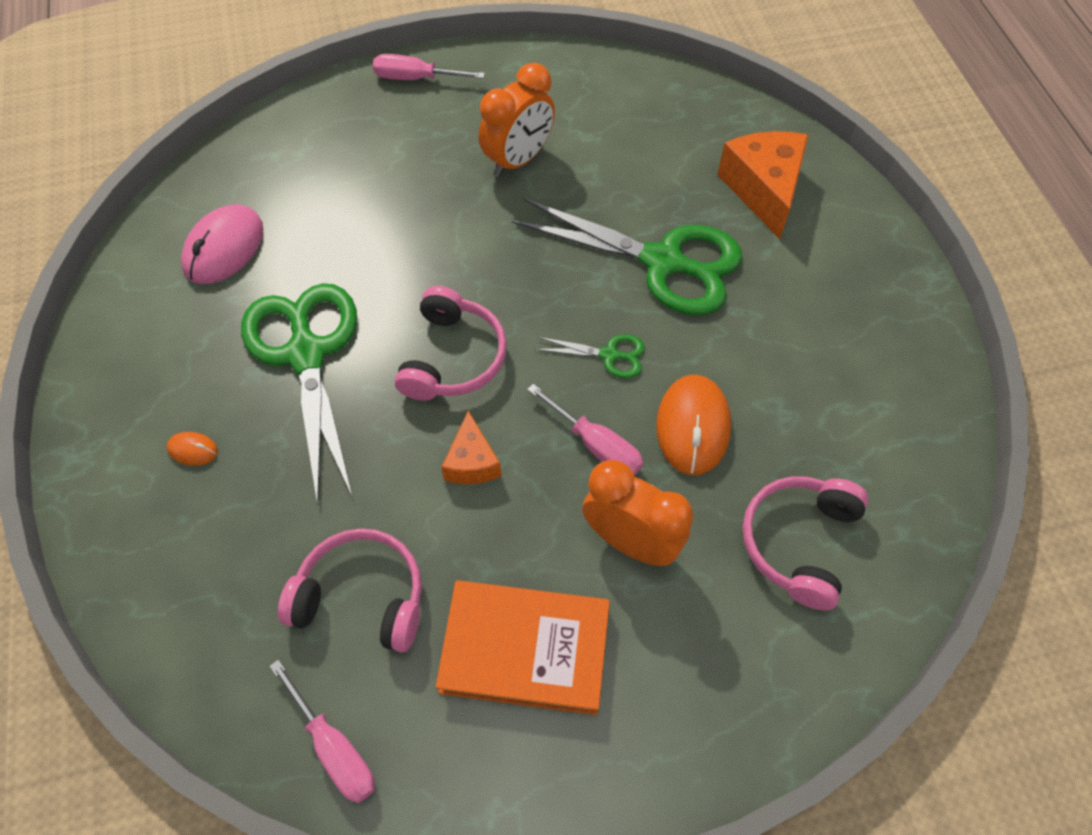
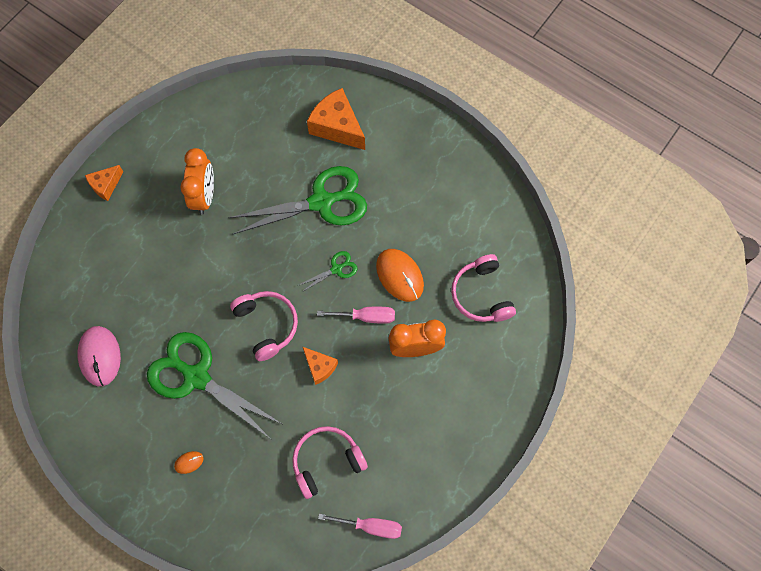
camera: 40 degrees left, 10 degrees up
pink screwdriver [373,54,485,80] -> orange cheese [85,165,123,201]
orange book [436,580,610,715] -> none

